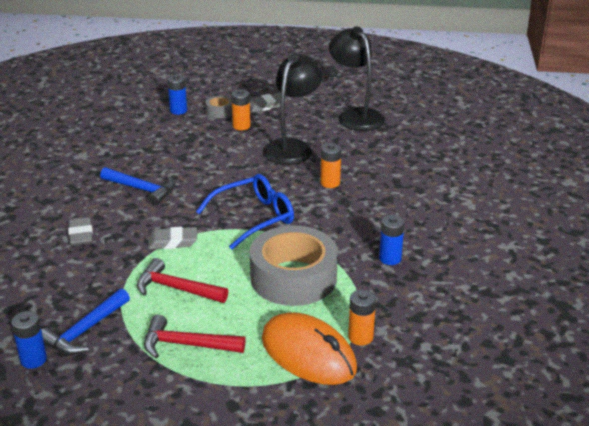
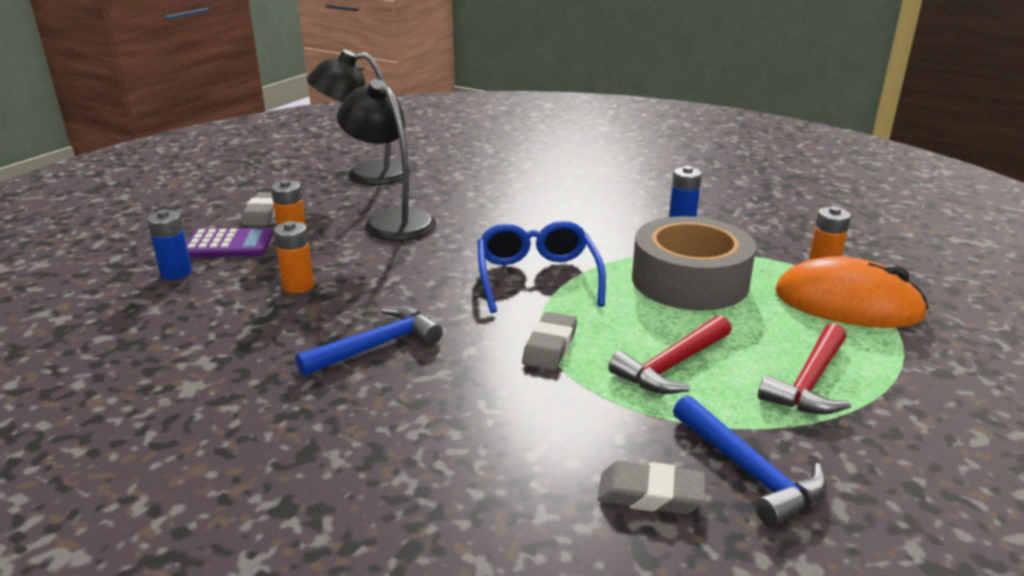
camera: 65 degrees left, 5 degrees down
blue battery [11,311,47,369] -> none
grey eraser [68,217,93,246] -> grey eraser moved to [598,461,705,514]
grey tape [205,96,232,118] -> purple calculator [187,228,273,258]
orange mouse [262,312,357,385] -> orange mouse turned 45 degrees clockwise [775,256,929,328]
orange battery [320,143,341,188] -> orange battery moved to [274,221,314,293]

